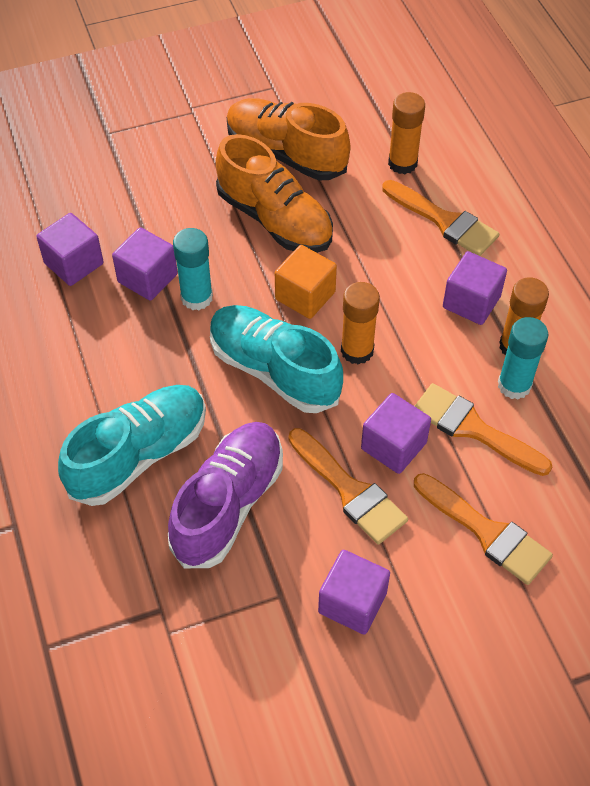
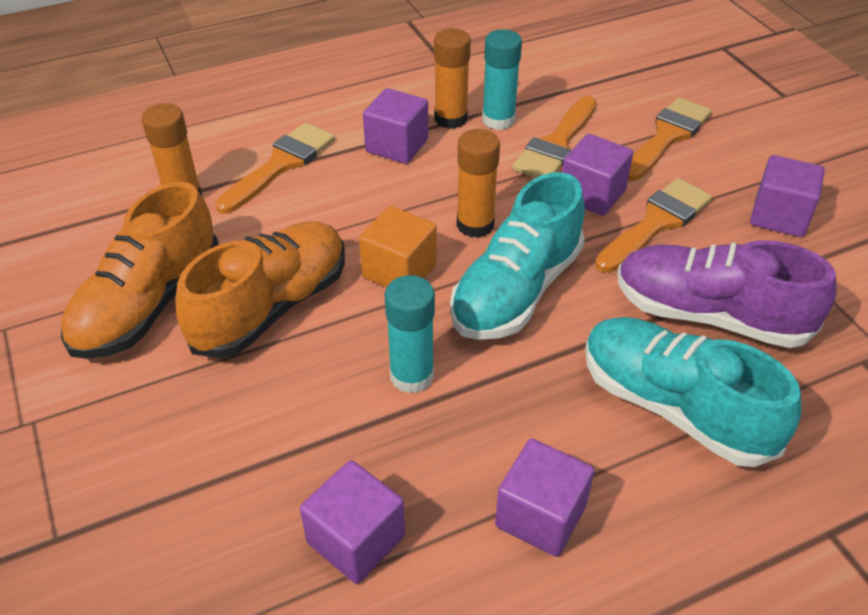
camera: 95 degrees left, 10 degrees down
purple cube [112,227,178,301] -> purple cube moved to [495,439,594,557]

